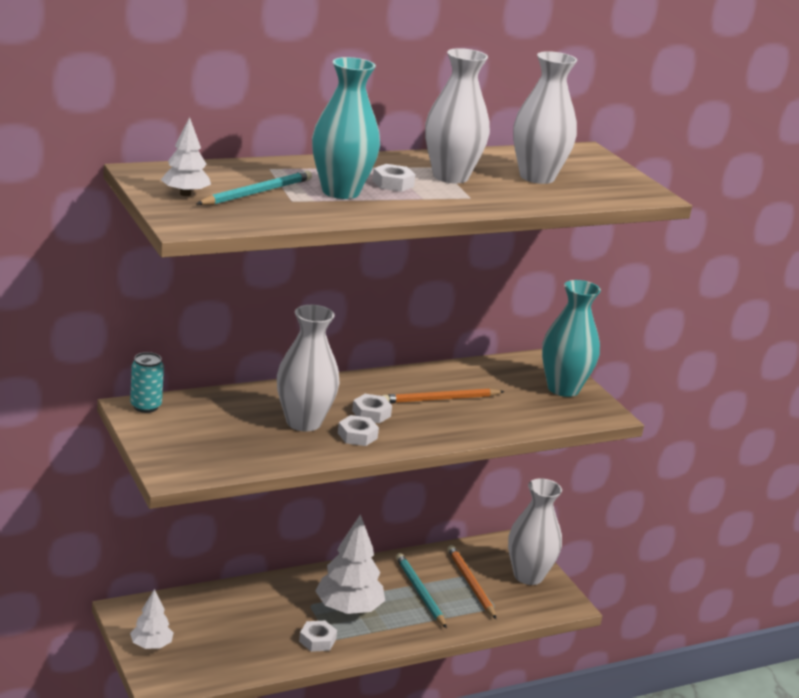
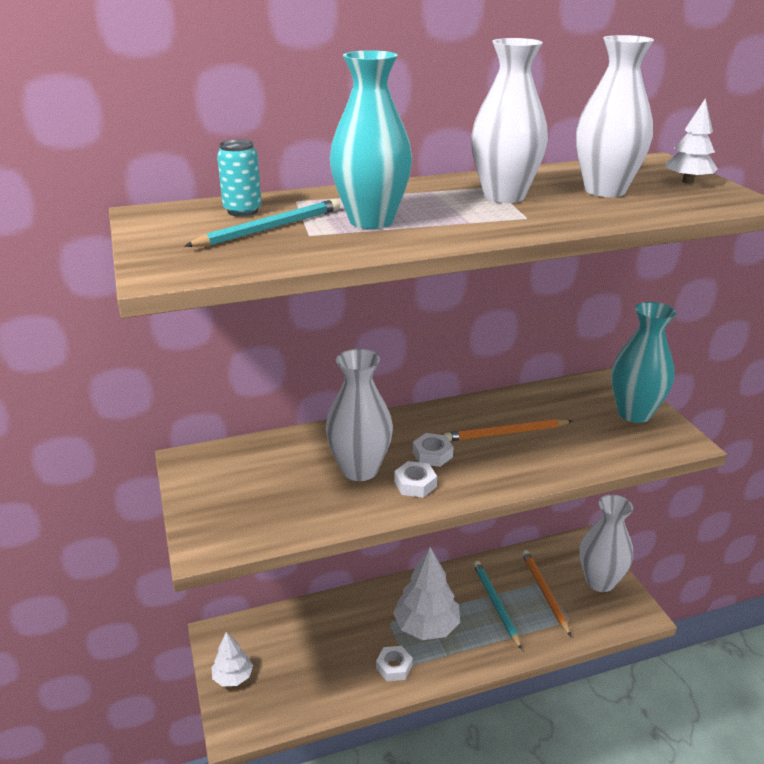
camera: 10 degrees right, 5 degrees up
turquoise can [130,352,164,413] -> turquoise can moved to [217,139,262,217]
white tree [161,117,211,196] -> white tree moved to [665,98,718,184]
white nut [372,164,416,192] -> none

